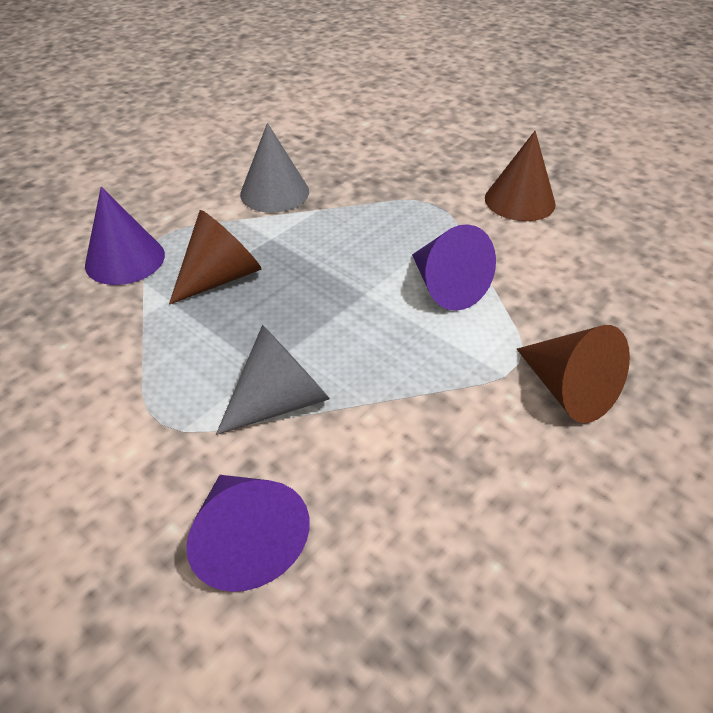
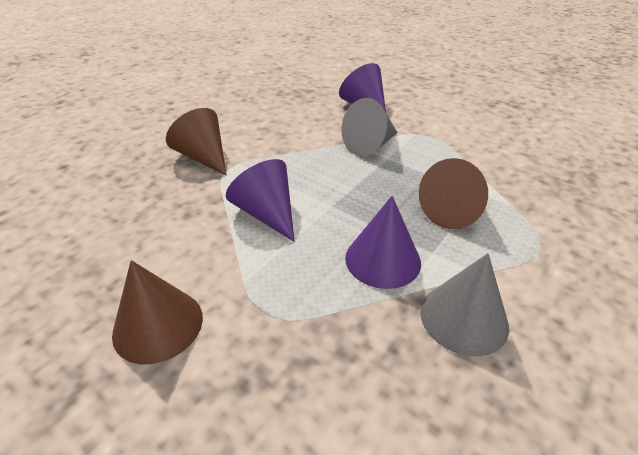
camera: 175 degrees right, 5 degrees down
purple cone [85,187,165,285] -> purple cone moved to [345,196,421,289]

